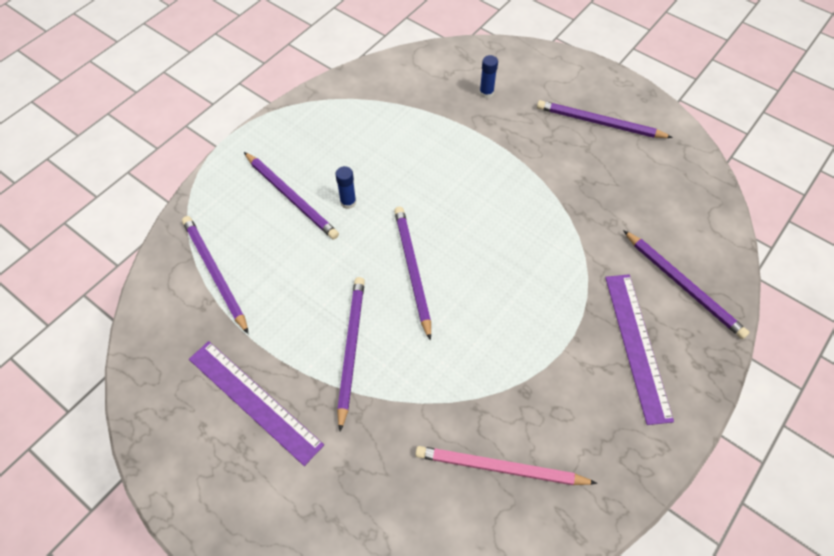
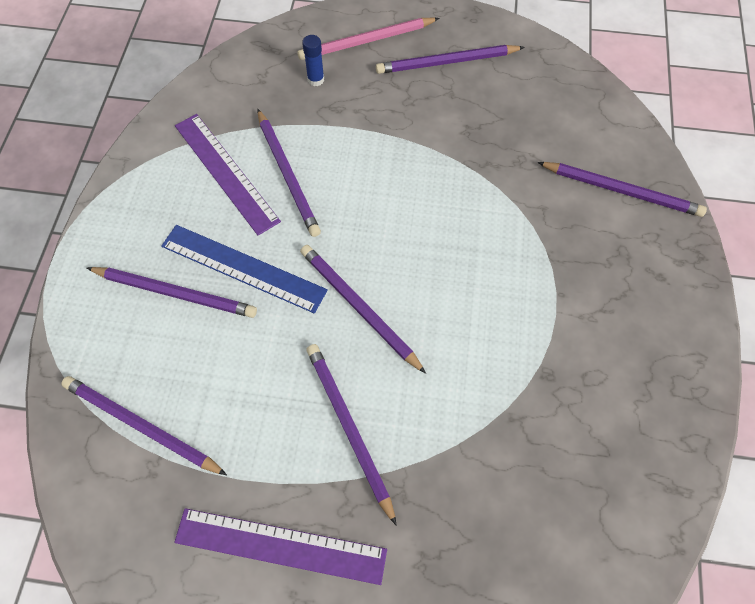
camera: 30 degrees left, 5 degrees up
blue glue stick [335,166,356,209] -> blue ruler [161,225,328,314]
pink pencil [415,446,597,485] -> pink pencil moved to [297,17,440,60]
purple ruler [605,274,674,425] -> purple ruler moved to [175,114,281,235]
none -> purple pencil [258,109,321,237]

